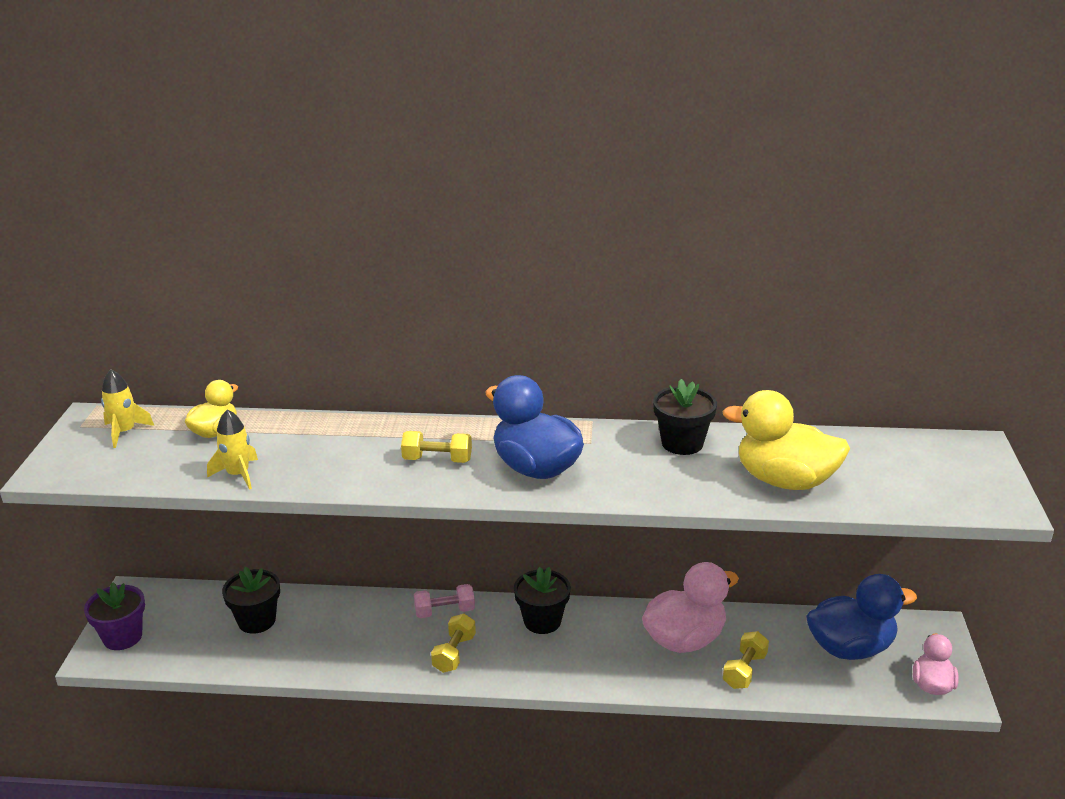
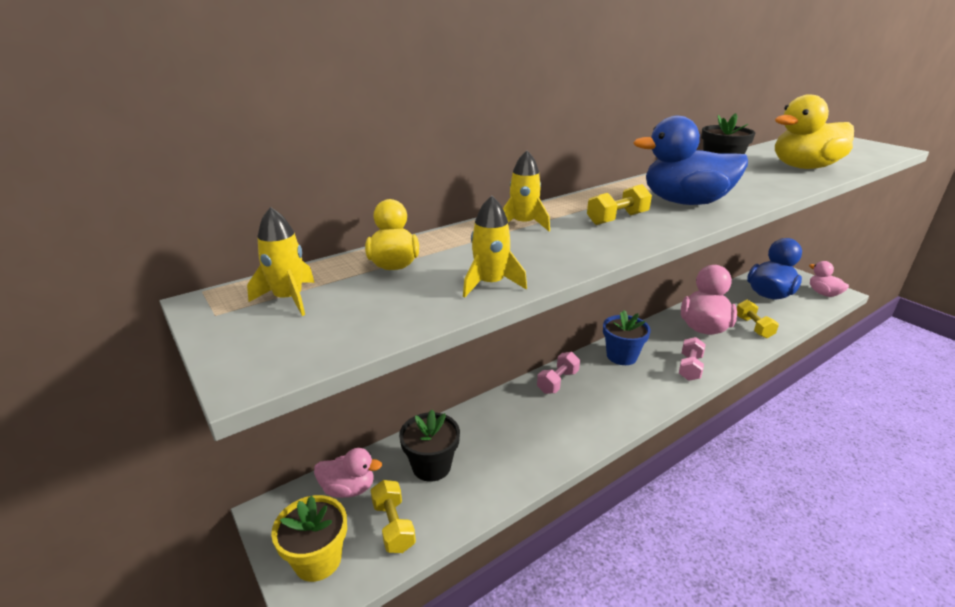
camera: 40 degrees left, 0 degrees up
purple flower pot [84,582,145,650] -> yellow flower pot [271,495,347,582]
yellow dumbbell [431,614,476,673] -> yellow dumbbell moved to [371,480,416,553]
black flower pot [514,567,571,634] -> blue flower pot [603,310,651,365]
none -> pink duck [314,448,382,498]
none -> yellow rocket [503,150,550,231]
none -> pink dumbbell [679,337,705,381]

